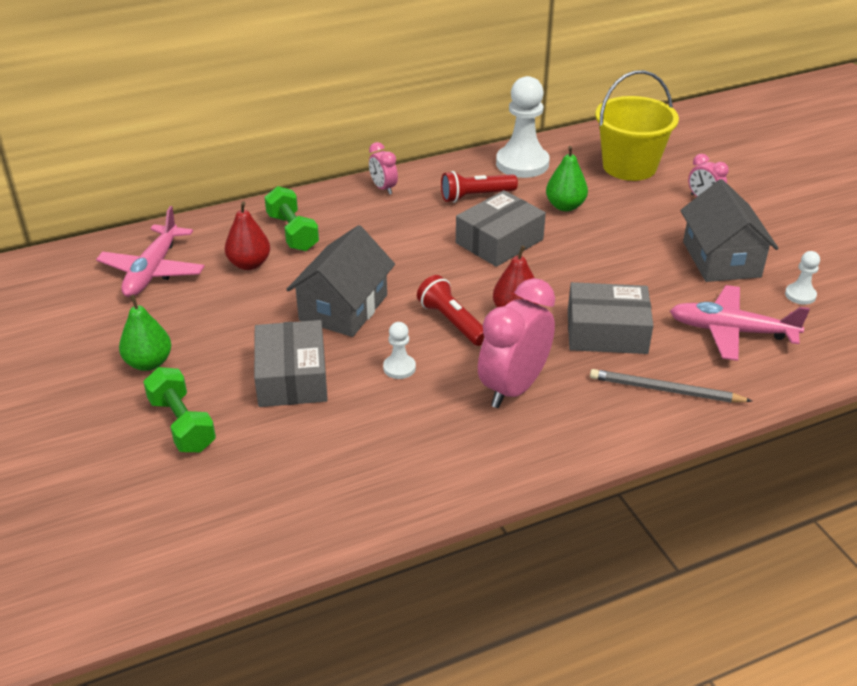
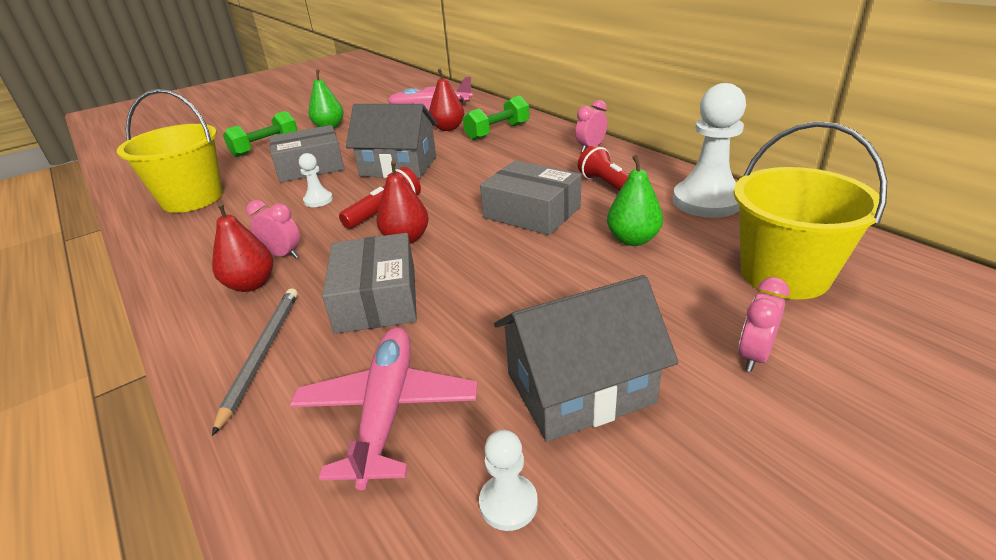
camera: 80 degrees right, 5 degrees down
pink clock [478,278,555,408] -> pink clock [246,200,300,259], size x0.51
none -> yellow bucket [117,89,223,213]
none -> red pear [212,202,273,292]

